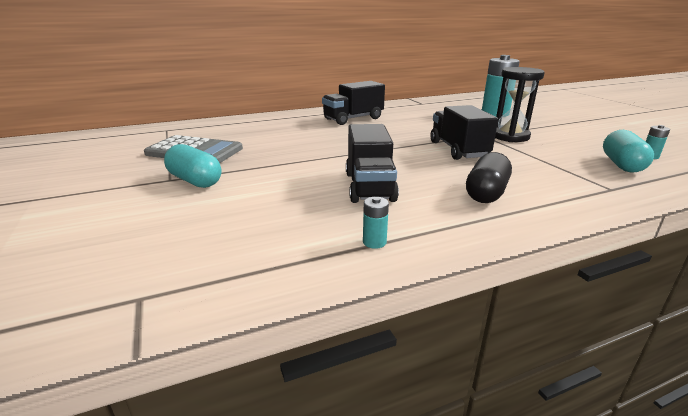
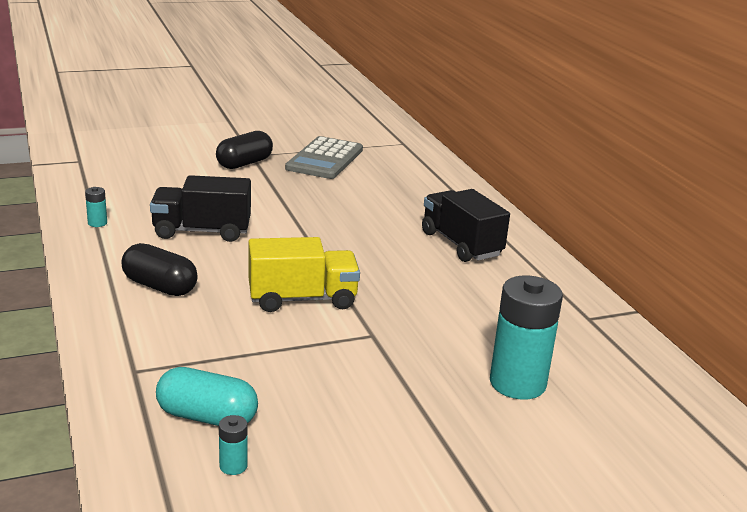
camera: 90 degrees right, 0 degrees up
turquoise capsule [164,144,221,188] -> black capsule [216,131,273,169]
black truck [431,105,498,160] -> yellow truck [248,237,360,312]
black hourglass [495,67,545,142] -> none

